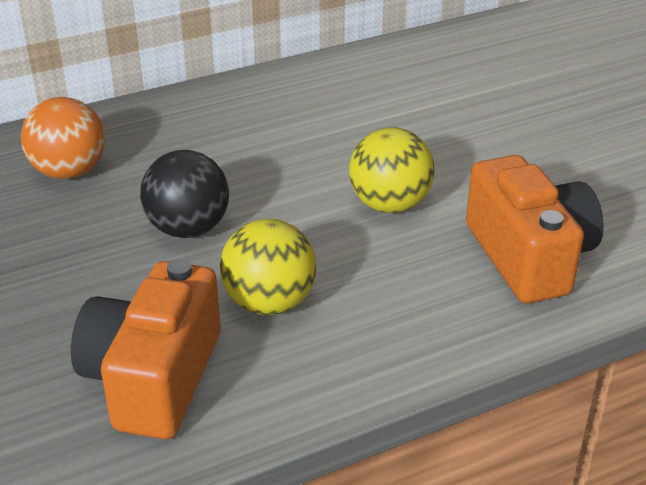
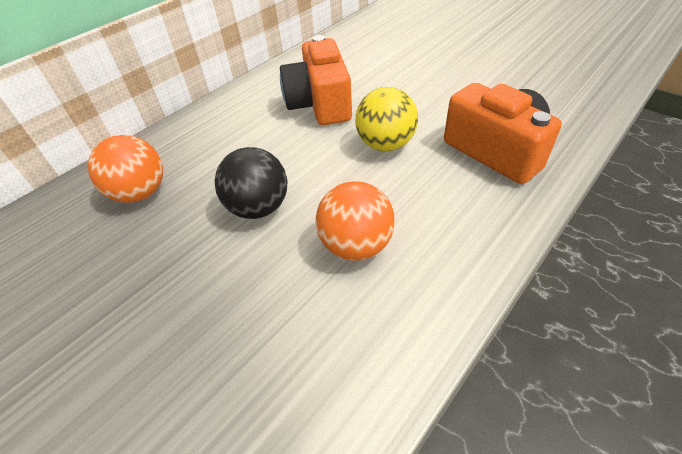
camera: 20 degrees left, 10 degrees up
orange camera [71,258,221,439] -> orange camera moved to [280,35,352,125]
yellow ball [220,219,316,315] -> orange ball [315,181,395,261]

